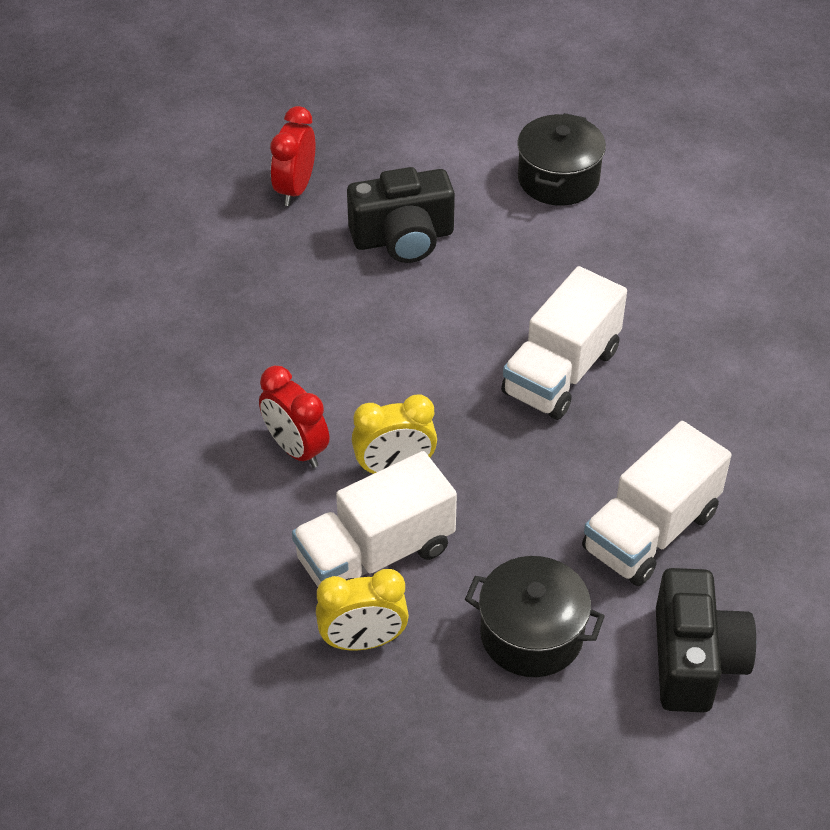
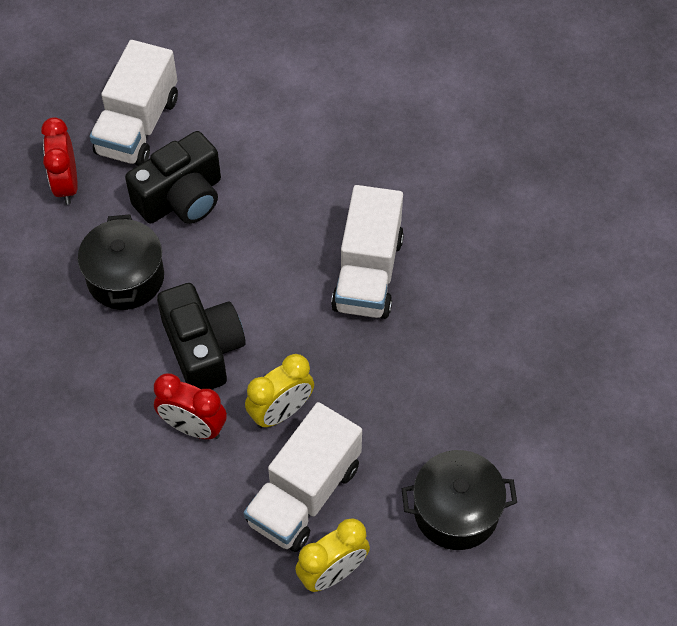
camera: 25 degrees left, 10 degrees up
black pot [517,113,606,206] -> black pot moved to [78,214,164,310]
white truck [582,421,731,586] -> white truck moved to [90,40,178,166]
black camera [656,568,756,713] -> black camera moved to [157,283,246,390]

